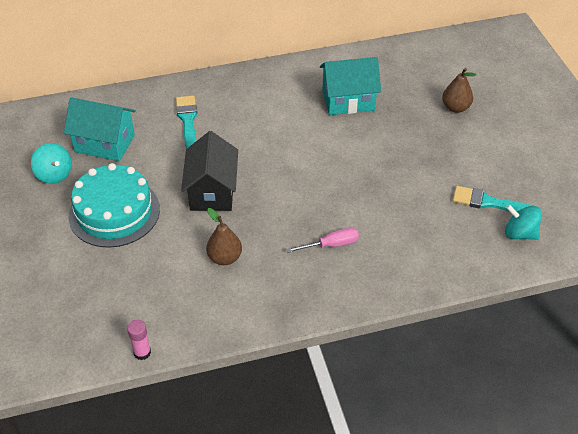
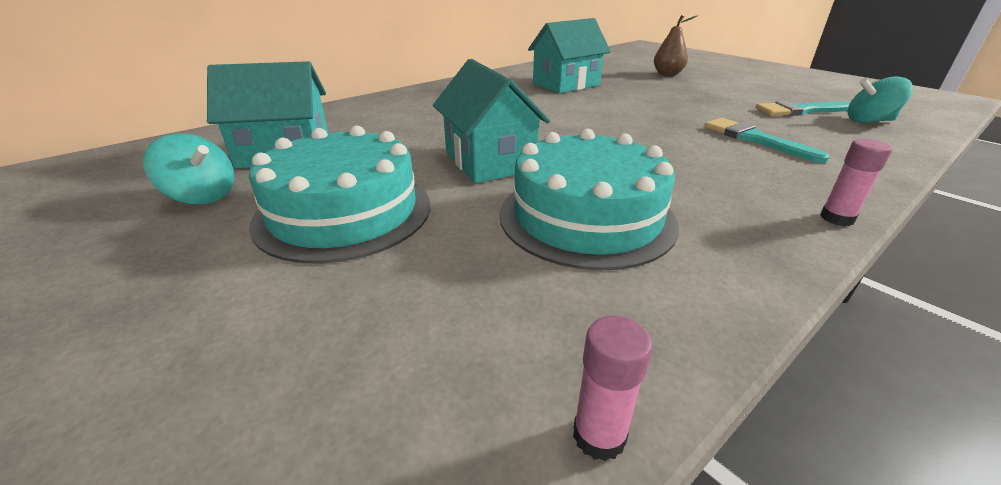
camera: 25 degrees left, 15 degrees down
turquoise brush [176,96,197,148] -> turquoise brush moved to [705,118,830,163]
black house [181,131,238,211] -> turquoise house [433,59,550,183]
brown pear [206,208,242,265] -> turquoise cake [500,129,679,270]
pink screwdriver [286,228,359,253] -> none
none -> pink glue stick [820,139,892,226]

